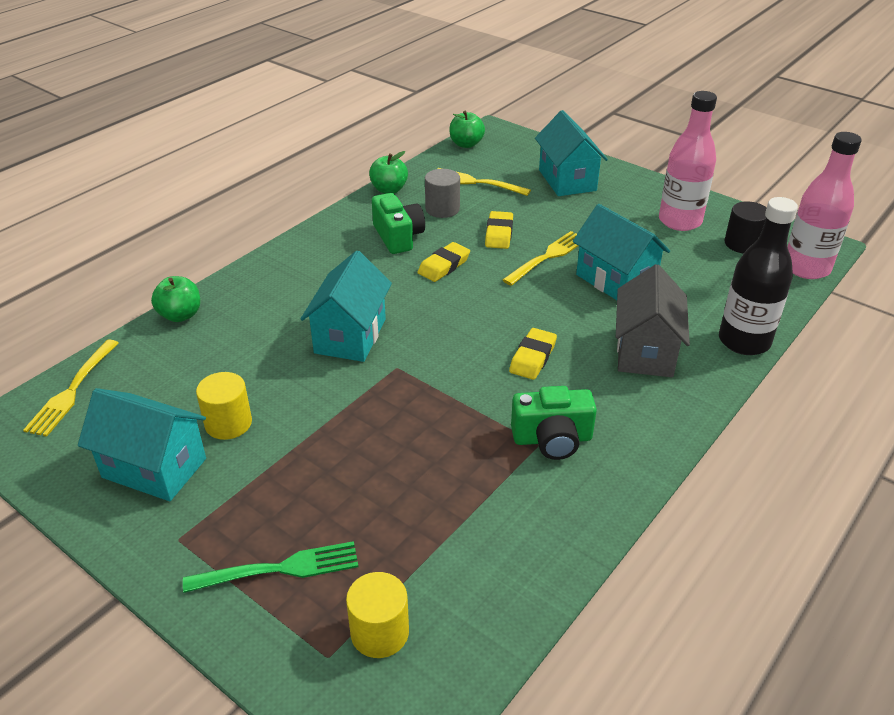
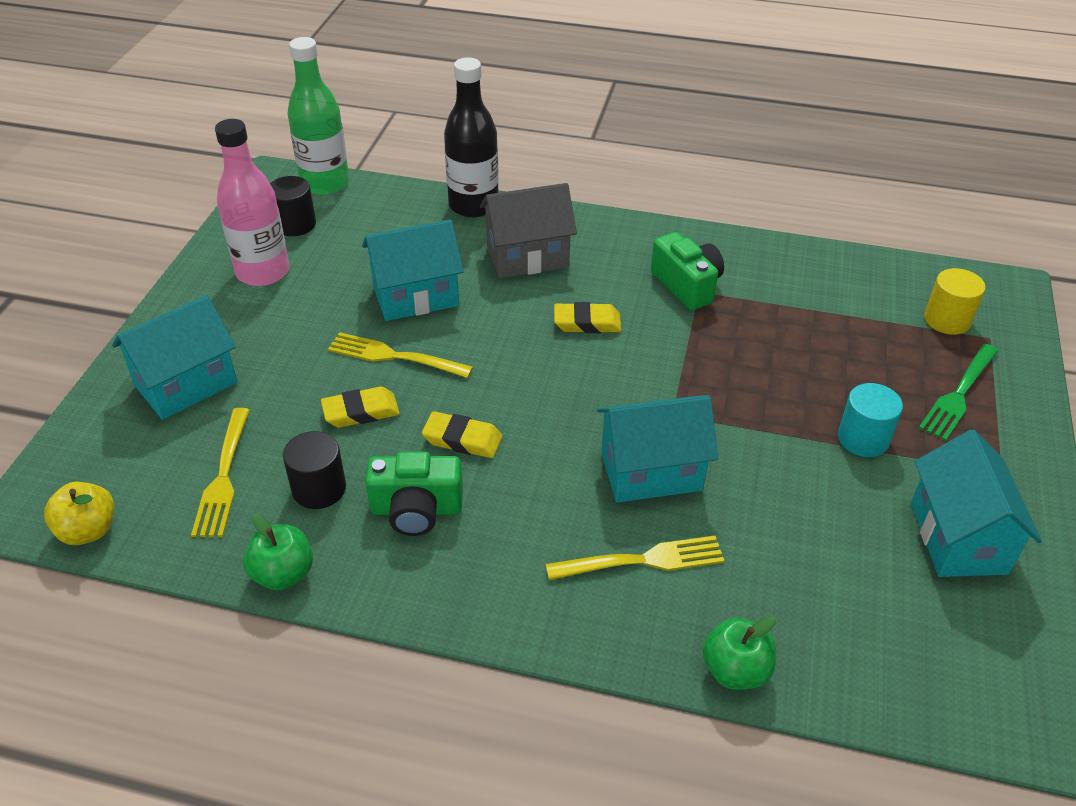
camera: 115 degrees left, 5 degrees up
yellow fork [23,340,119,437] -> yellow fork moved to [546,536,725,580]
green fork [183,541,358,593] -> green fork turned 105 degrees counterclockwise [919,344,998,441]
yellow cylinder [196,372,252,440] -> none
green camera [372,193,425,254] -> green camera turned 135 degrees counterclockwise [365,452,463,536]
grey cylinder [425,169,460,218] -> black cylinder [283,431,346,509]
green apple [450,111,485,148] -> yellow apple [44,481,114,545]
turquoise house [573,204,670,300] -> turquoise house turned 45 degrees clockwise [362,220,464,321]
pink bottle [787,132,862,279] -> green bottle [287,37,349,195]
none -> turquoise cylinder [838,383,903,457]

